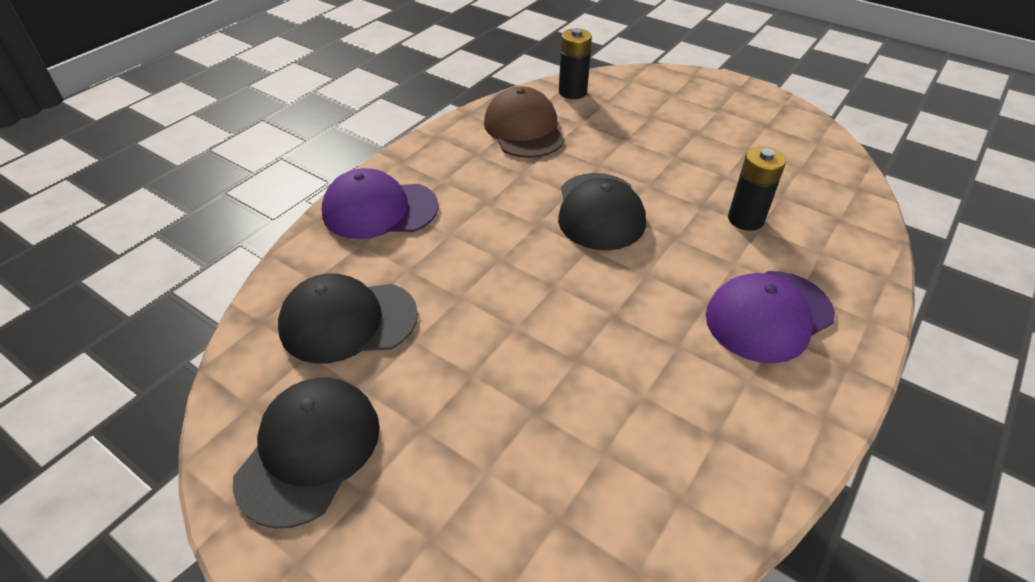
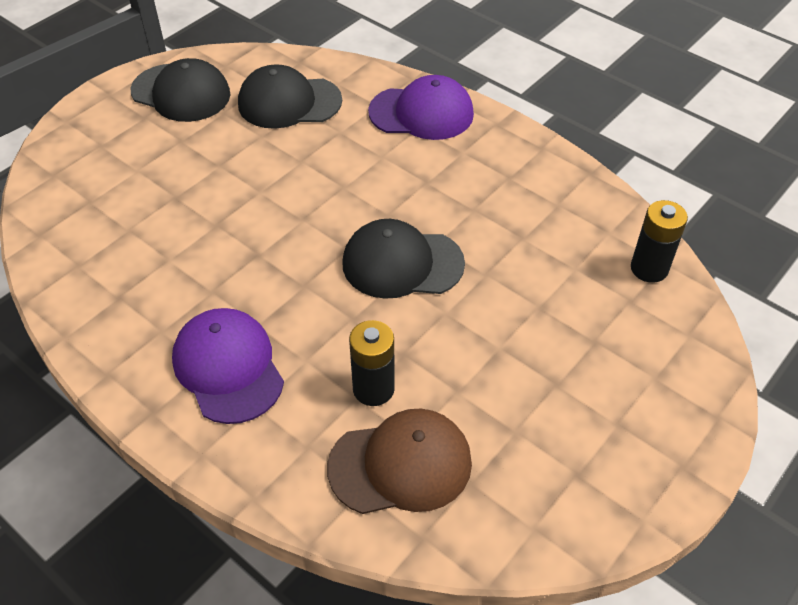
camera: 95 degrees right, 5 degrees up
black cap [278,273,418,363] -> black cap turned 90 degrees counterclockwise [238,64,342,129]
purple cap [322,168,439,239] -> purple cap turned 90 degrees clockwise [368,75,474,140]
brown cap [484,86,565,158] -> brown cap moved to [327,409,472,514]

